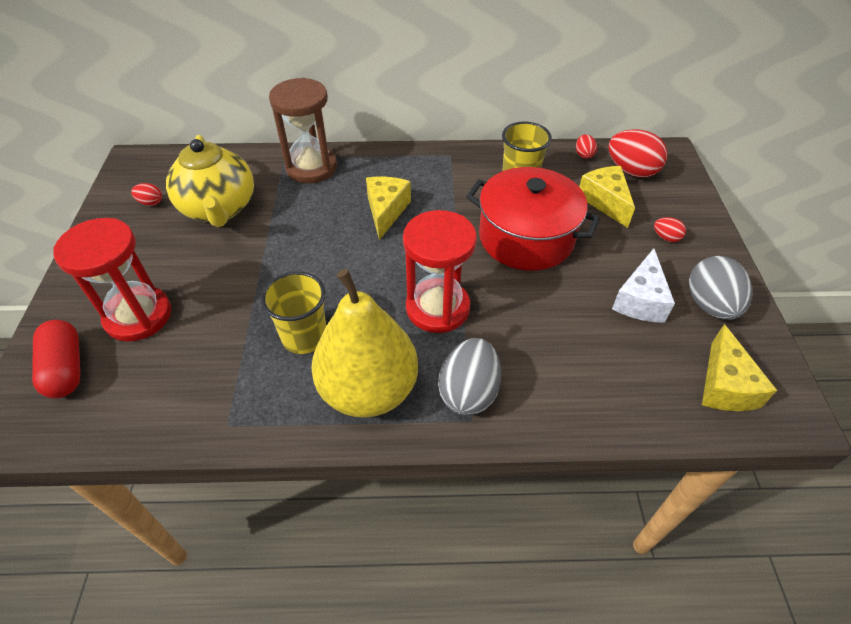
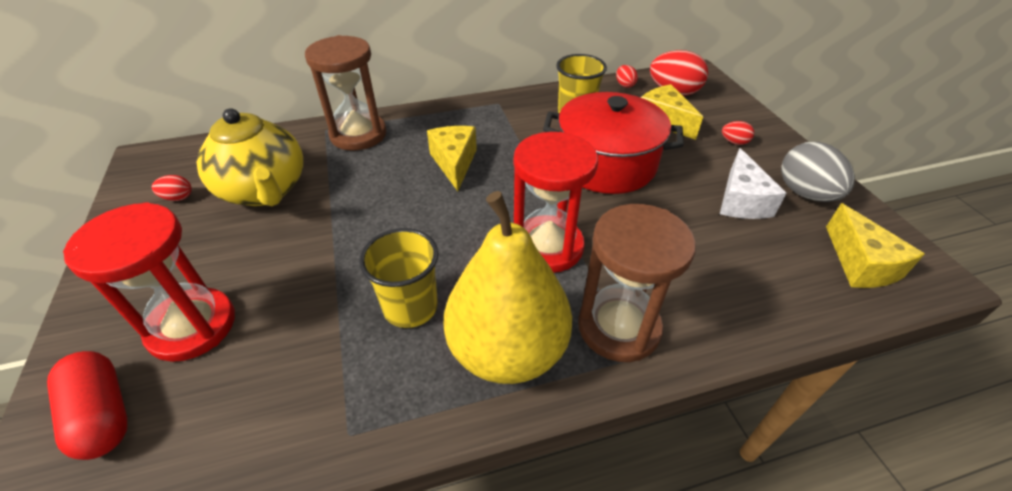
camera: 15 degrees left, 5 degrees down
grey egg [438,338,501,415] -> brown hourglass [578,204,696,362]

